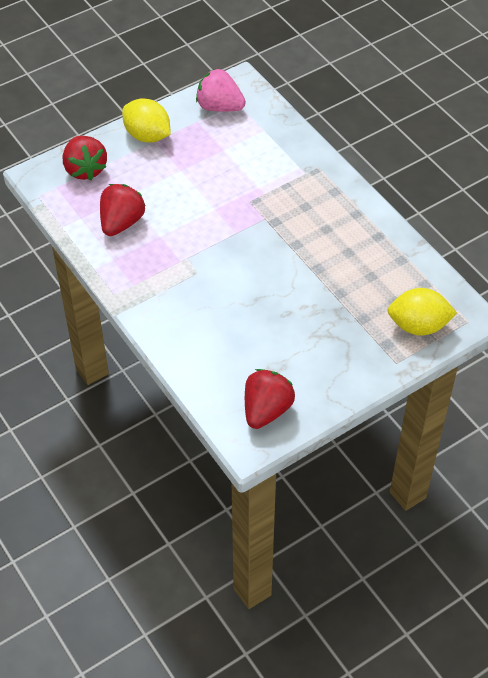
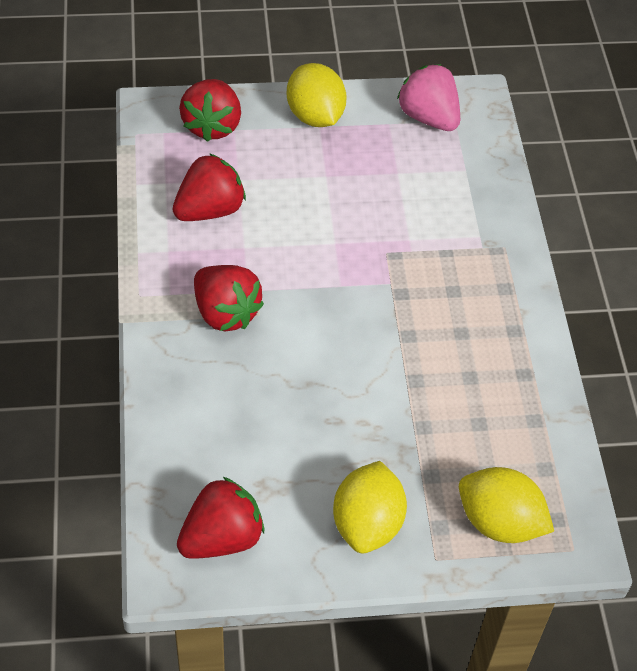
camera: 25 degrees right, 0 degrees up
none -> red strawberry [194,265,264,331]
none -> yellow lemon [333,461,407,554]

